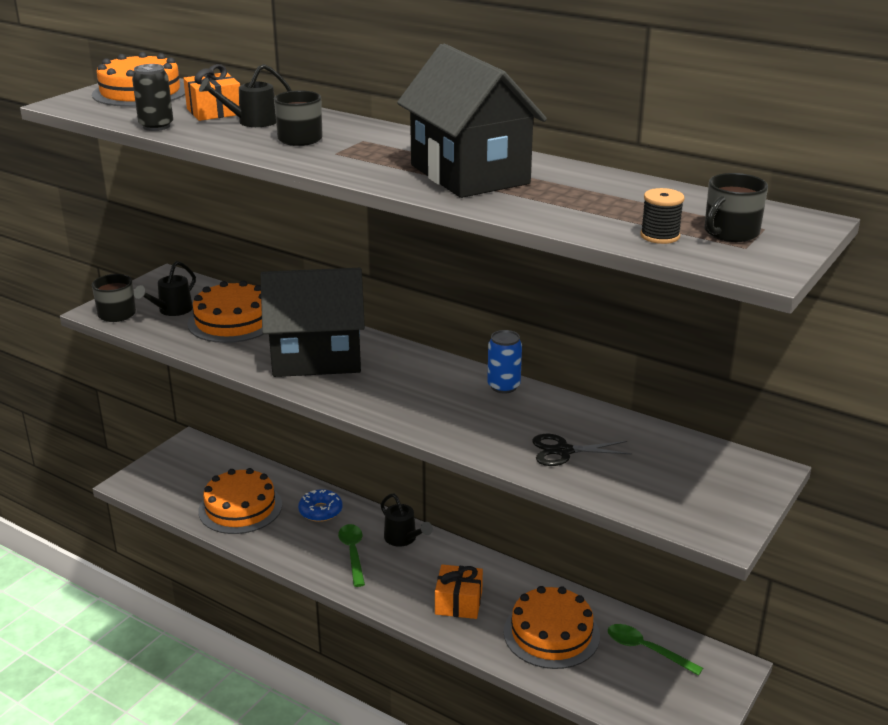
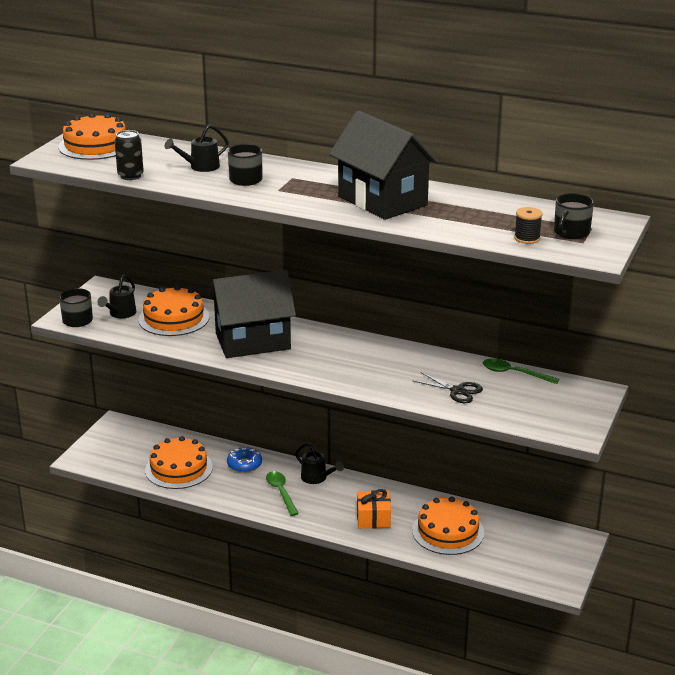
camera: 10 degrees left, 0 degrees up
orange gift [183,64,240,121] -> none
blue can [487,330,522,394] -> none
black scissors [532,434,632,466] -> black scissors turned 135 degrees counterclockwise [412,372,483,403]
green spoon [608,624,703,676] -> green spoon moved to [483,359,559,384]

